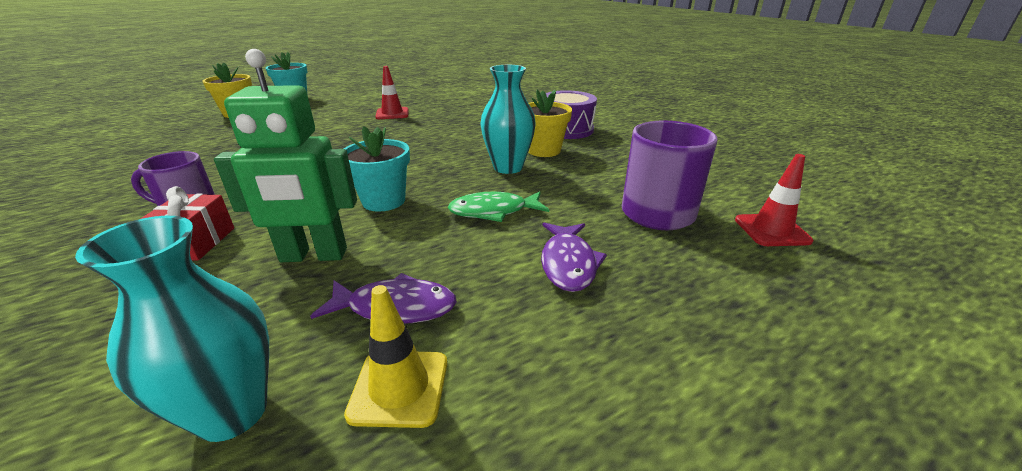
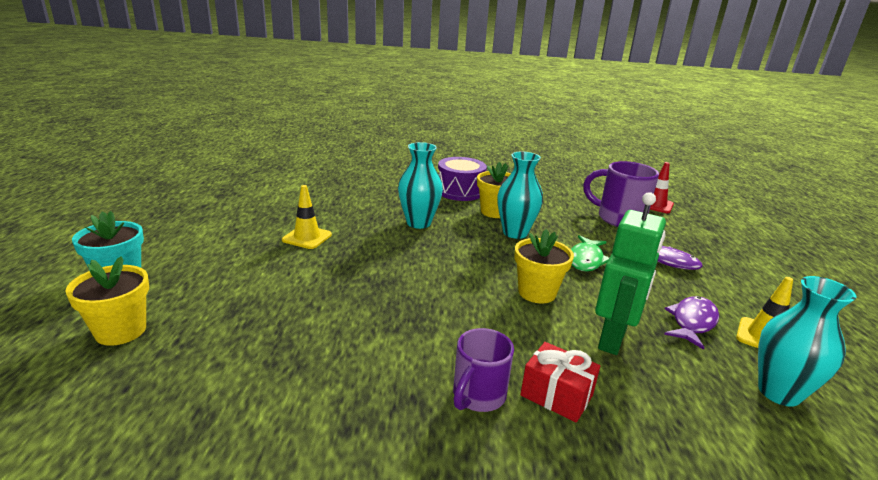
camera: 60 degrees left, 5 degrees down
turquoise flower pot [344,126,410,212] -> yellow flower pot [514,229,574,303]
red traffic cone [375,66,409,119] -> yellow traffic cone [282,185,332,249]
none -> turquoise vase [398,142,443,229]

